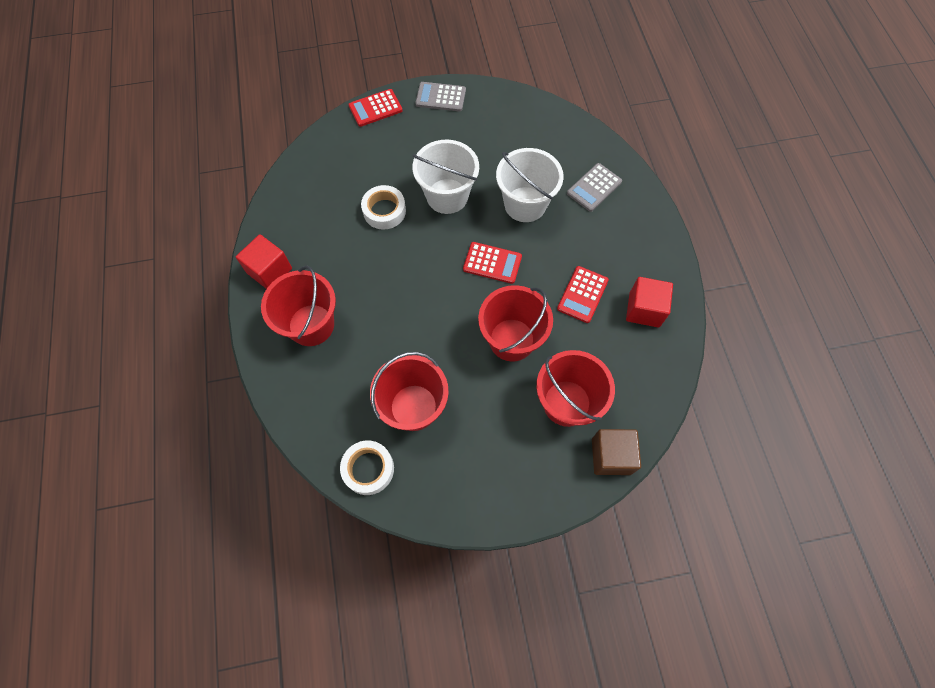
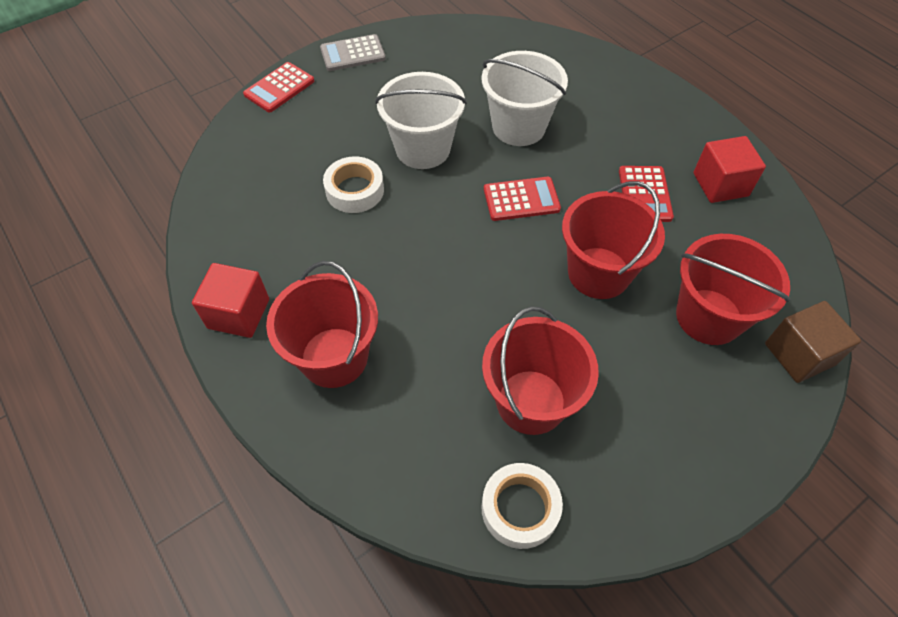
camera: 25 degrees left, 10 degrees down
grey calculator [567,163,622,212] -> none

